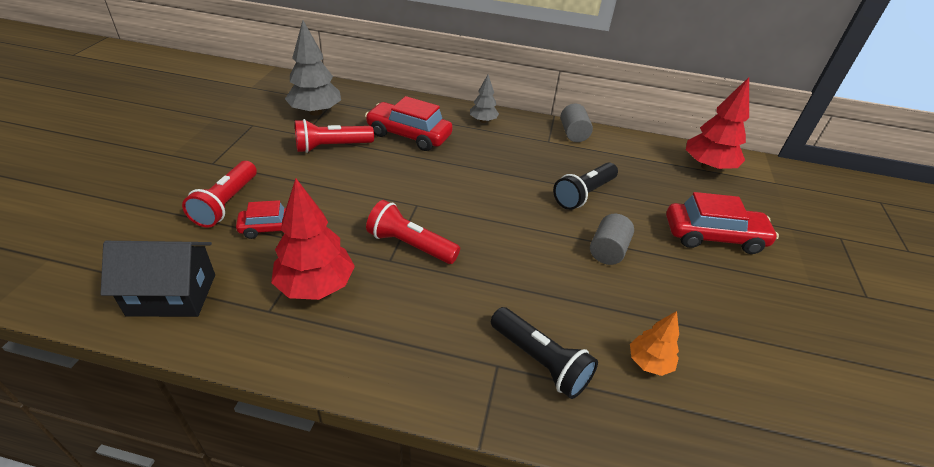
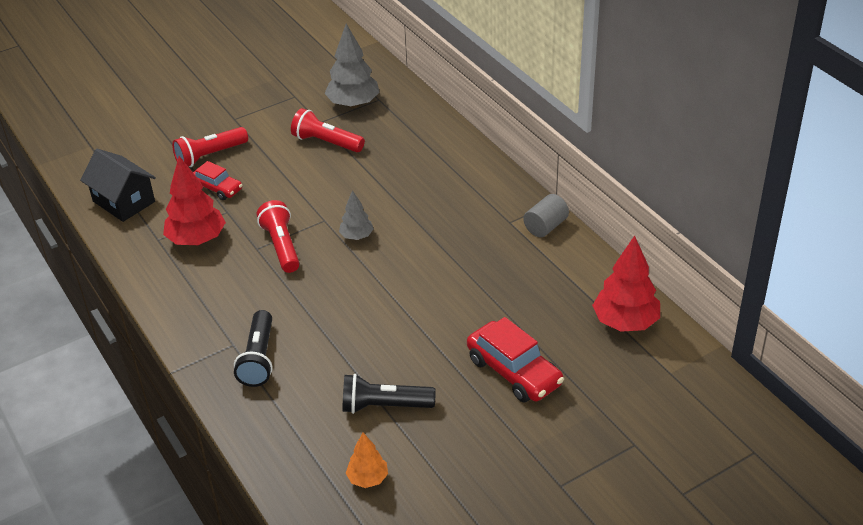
camera: 50 degrees right, 0 degrees up
red car [365,96,453,151] -> none
grey tree [470,75,499,123] -> grey tree moved to [339,190,374,240]
black flashlight [553,162,618,210] -> black flashlight moved to [342,374,436,414]
grey cylinder [590,214,634,265] -> none
orange tree [630,311,679,376] -> orange tree moved to [346,433,388,488]

